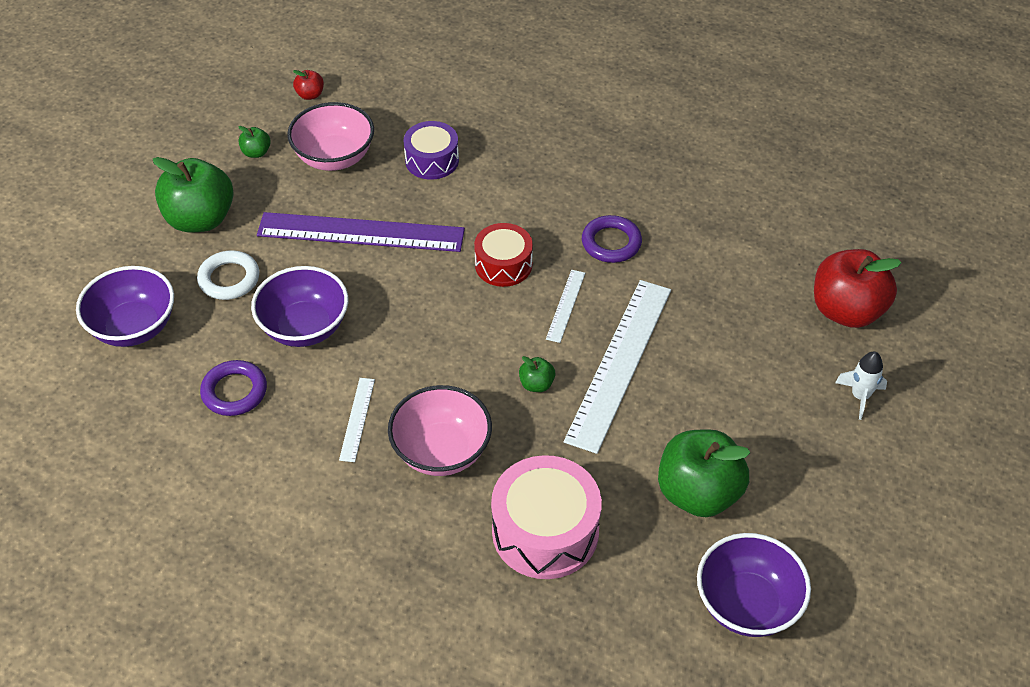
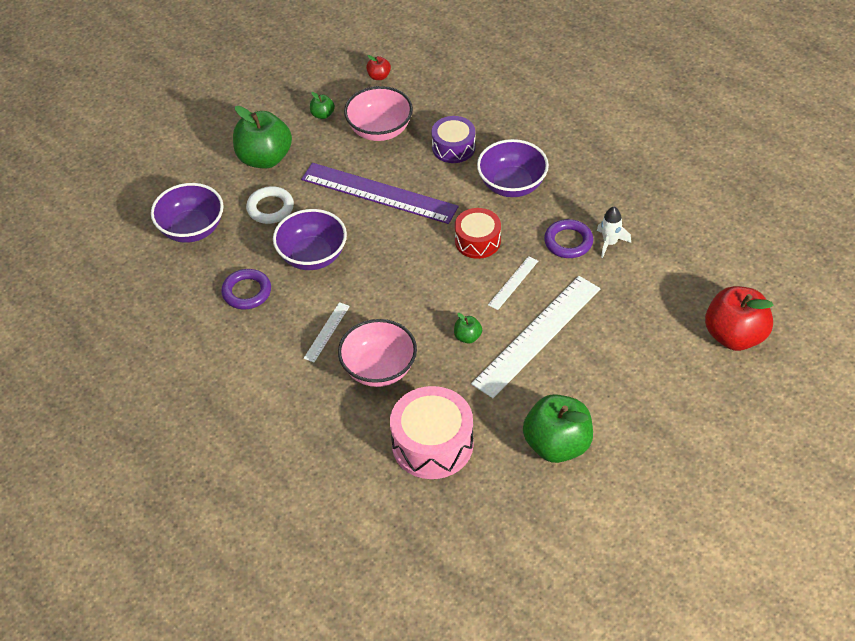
camera: 20 degrees right, 0 degrees up
purple bowl [697,533,811,637] -> purple bowl moved to [477,139,549,197]
white rocket [835,352,887,420] -> white rocket moved to [597,207,631,258]

